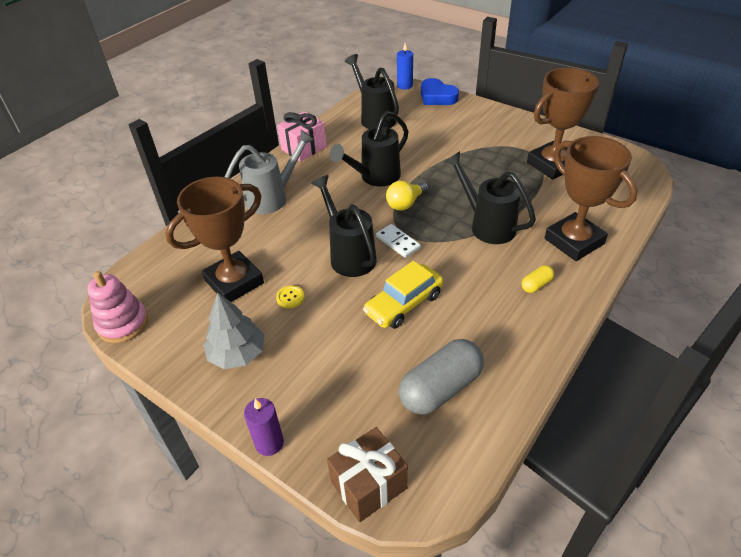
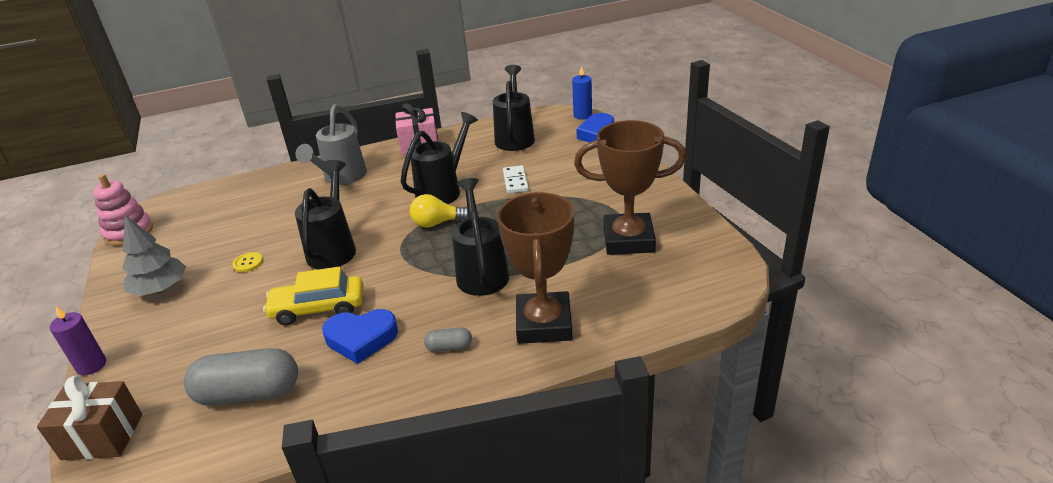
camera: 35 degrees right, 10 degrees down
brown trophy [166,177,264,302] -> none
grey watering can [225,130,314,214] -> grey watering can turned 105 degrees clockwise [296,104,367,185]
black watering can [330,111,409,186] -> black watering can turned 135 degrees clockwise [401,112,478,204]
white domino [376,224,421,258] -> white domino moved to [503,165,529,193]
yellow capsule [522,265,554,293] -> grey capsule [424,327,472,352]
none -> blue heart [322,309,398,364]

